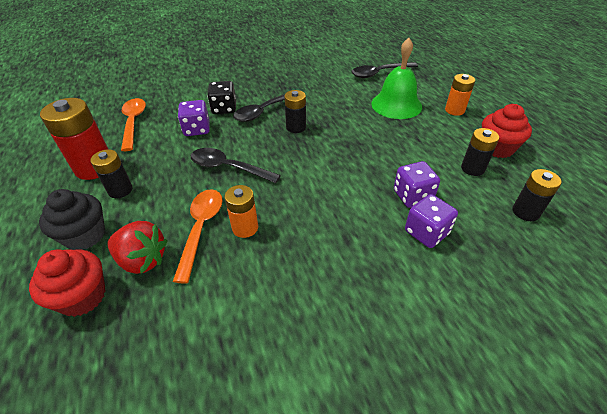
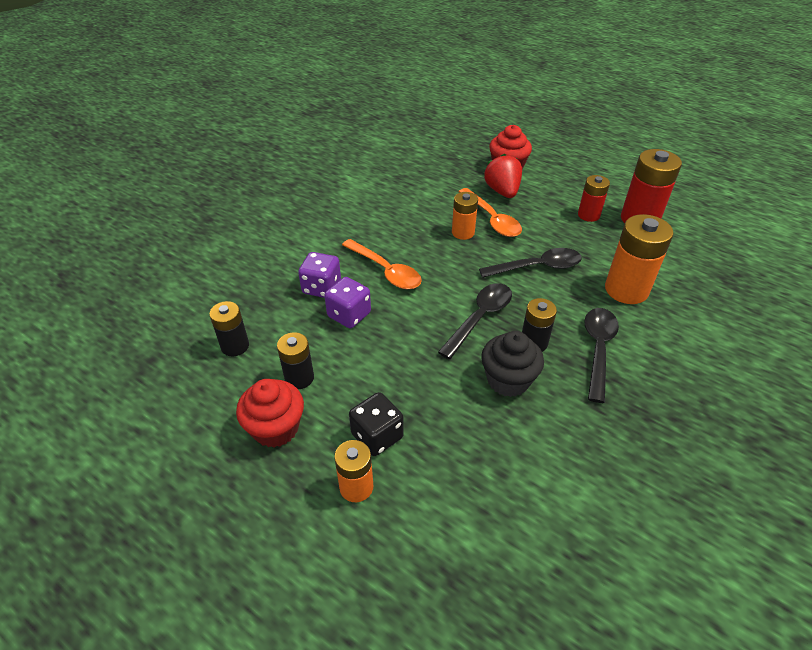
camera: 145 degrees right, 0 degrees up
black cupcake [39,189,105,250] -> black cupcake moved to [481,331,544,397]
black battery [90,149,133,198] -> red battery [578,175,610,222]
red strawberry [107,221,168,274] -> red strawberry turned 90 degrees clockwise [484,154,522,198]
orange spoon [121,98,146,151] -> orange spoon moved to [342,239,422,289]
purple dice [178,100,210,136] -> orange battery [605,214,674,304]
black dice [207,81,236,114] -> black dice moved to [349,392,404,456]
black spoon [352,62,418,78] -> black spoon moved to [438,283,512,359]
green bell [371,38,422,119] -> none

